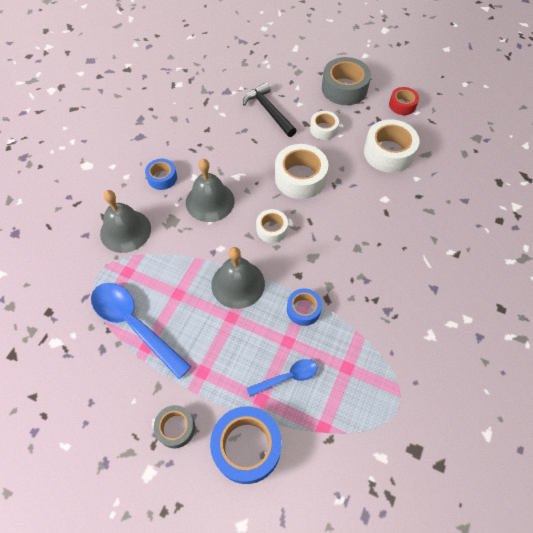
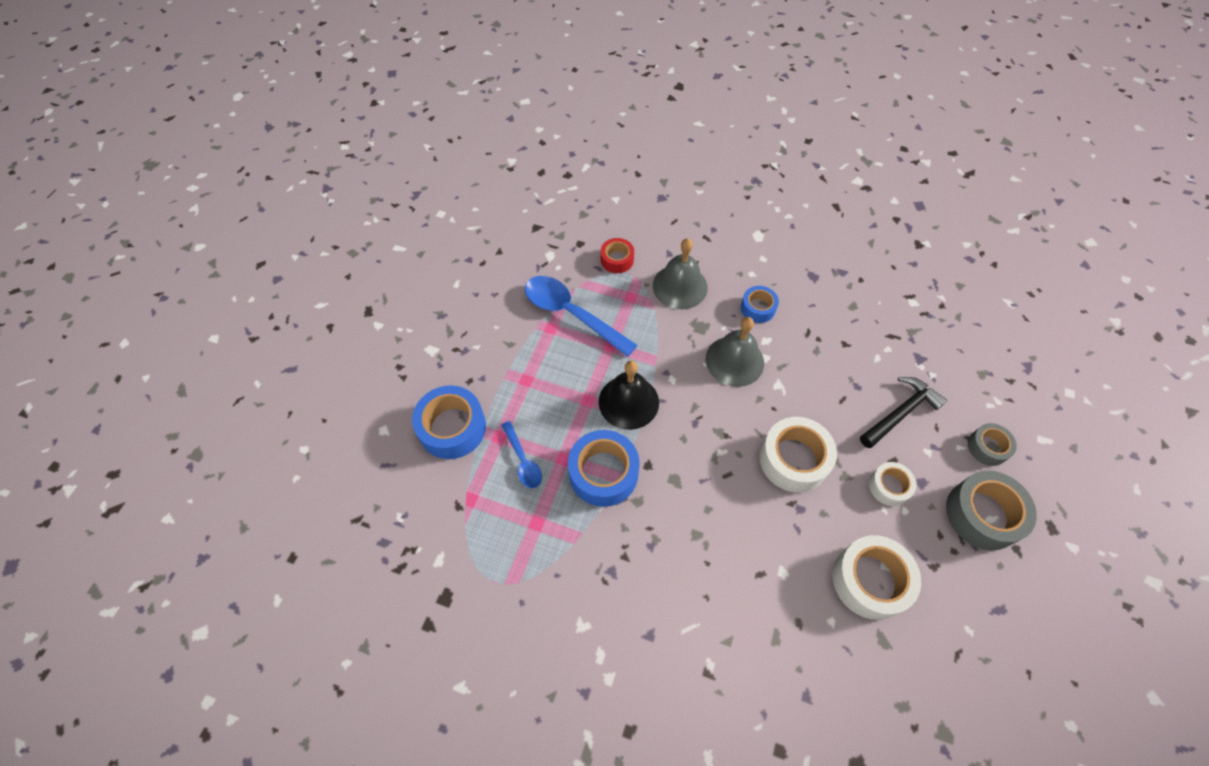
camera: 85 degrees right, 0 degrees up
blue spoon [91,283,192,379] -> blue spoon turned 90 degrees counterclockwise [525,276,637,357]
grey tape [154,405,195,448] -> grey tape moved to [968,423,1017,466]
grey bell [211,247,265,309] -> black bell [599,361,659,430]
white tape [256,209,288,243] -> none
blue tape [287,288,322,326] -> blue tape [568,430,640,507], size x1.75
red tape [389,87,419,115] -> red tape moved to [601,238,634,273]

